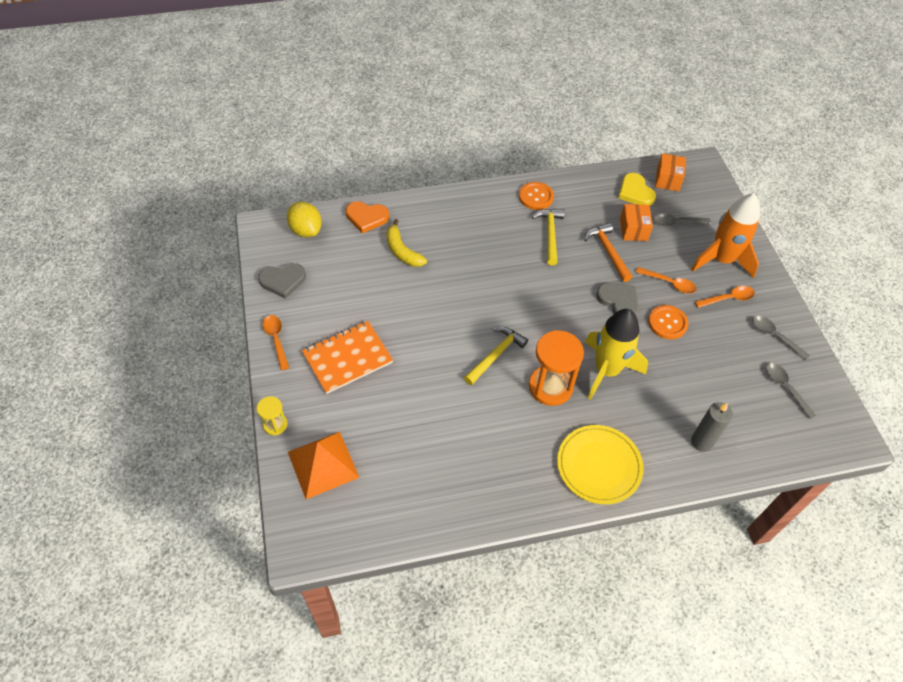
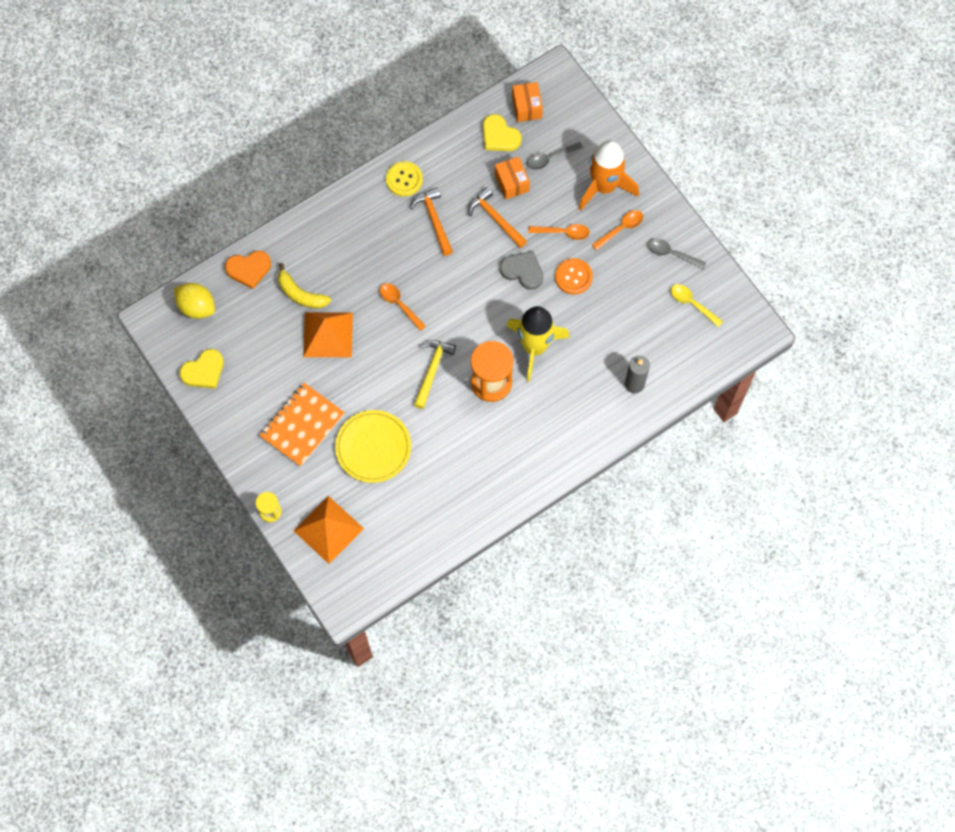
camera: 20 degrees left, 15 degrees up
grey heart [258,263,306,299] -> yellow heart [179,349,224,389]
orange spoon [263,315,289,370] -> orange spoon moved to [380,283,426,331]
orange button [519,182,554,210] -> yellow button [386,161,423,197]
yellow hammer [532,209,565,265] -> orange hammer [410,188,453,256]
yellow plate [557,425,643,504] -> yellow plate moved to [335,410,411,483]
grey spoon [766,363,816,419] -> yellow spoon [671,284,723,327]
none -> orange pyramid [303,312,353,357]

